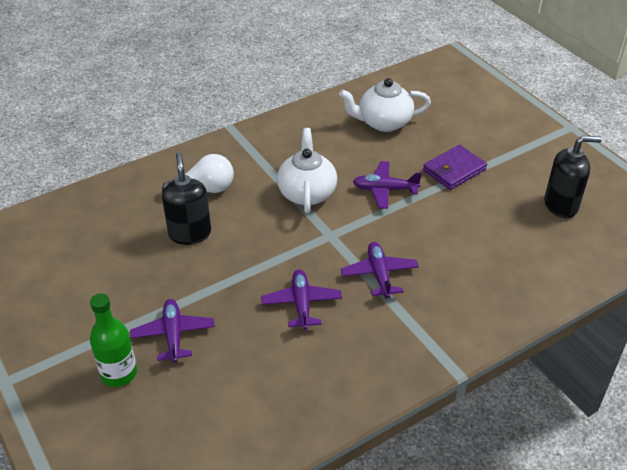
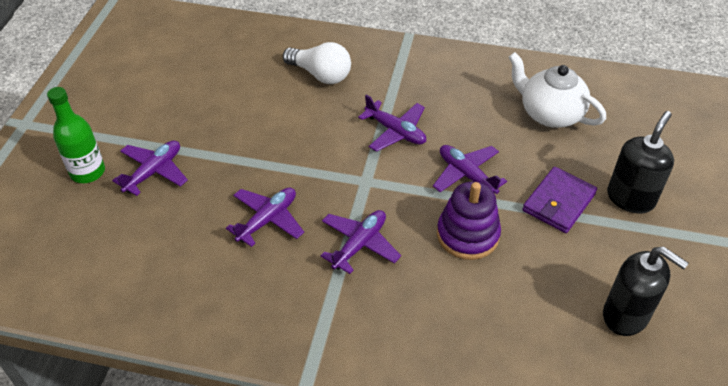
camera: 45 degrees right, 5 degrees up
black soap dispenser [162,152,211,245] -> black soap dispenser moved to [607,111,674,214]
white teapot [277,128,337,213] -> purple plane [358,95,426,152]
purple wallet [423,145,487,190] -> purple wallet turned 60 degrees counterclockwise [523,167,597,233]
none -> purple stacking toy [437,182,501,260]

